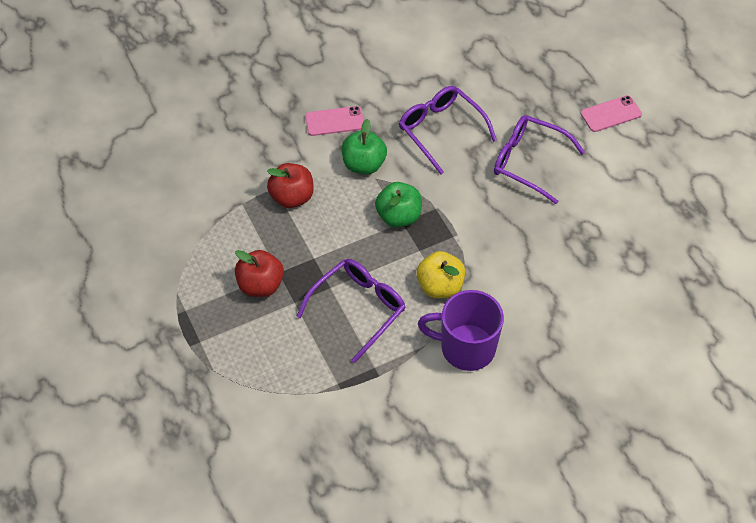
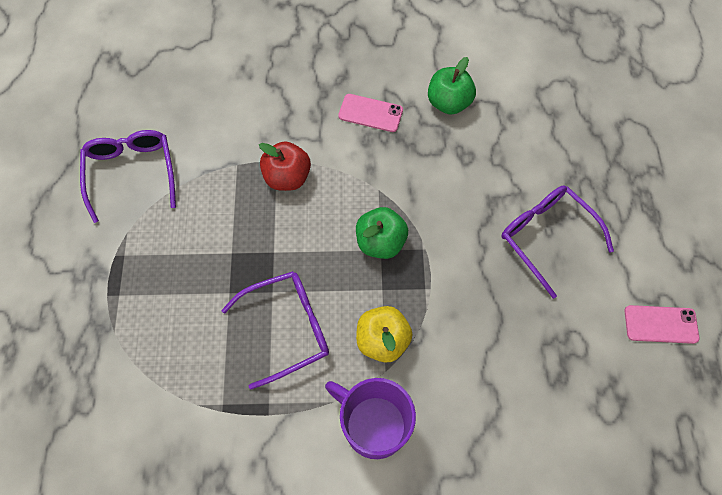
camera: 25 degrees right, 10 degrees up
red apple [235,250,284,297] -> none
green apple [342,119,387,174] -> green apple moved to [428,57,476,115]
purple glasses [399,86,497,175] -> purple glasses moved to [80,130,176,223]
pink phone [581,95,642,132] -> pink phone moved to [625,305,699,344]

